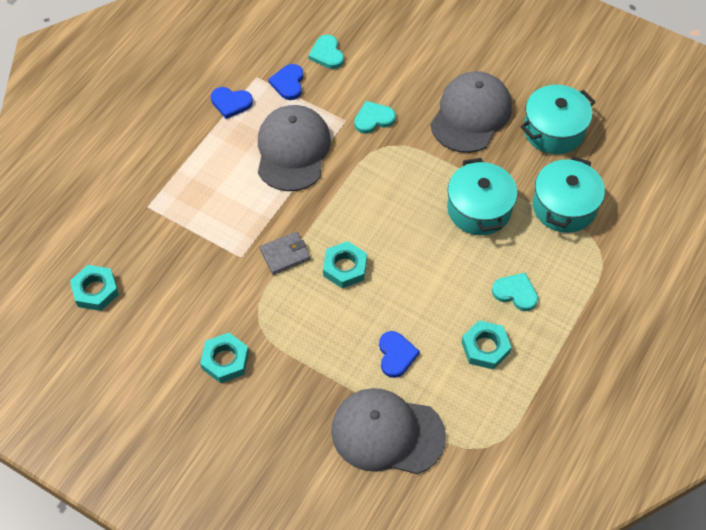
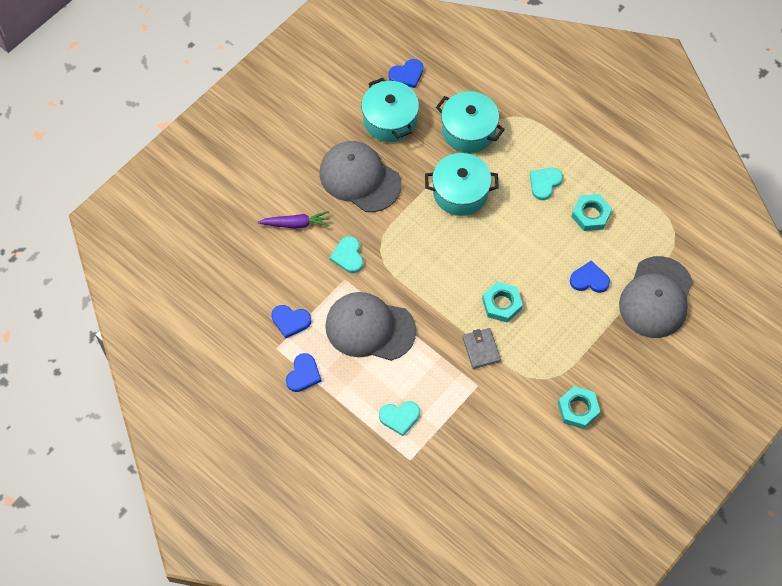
camera: 80 degrees left, 5 degrees up
turquoise nut [70,265,119,311] -> none
turquoise heart [308,35,344,69] -> turquoise heart moved to [379,401,420,436]
none -> purple carrot [258,211,330,229]
none -> blue heart [388,59,423,88]

